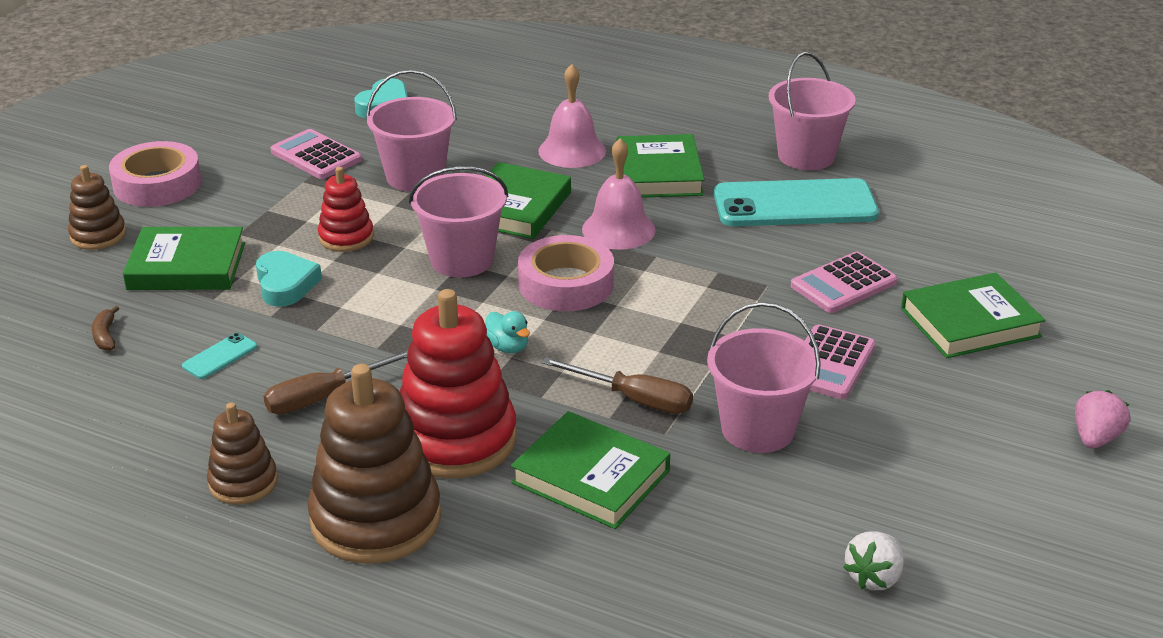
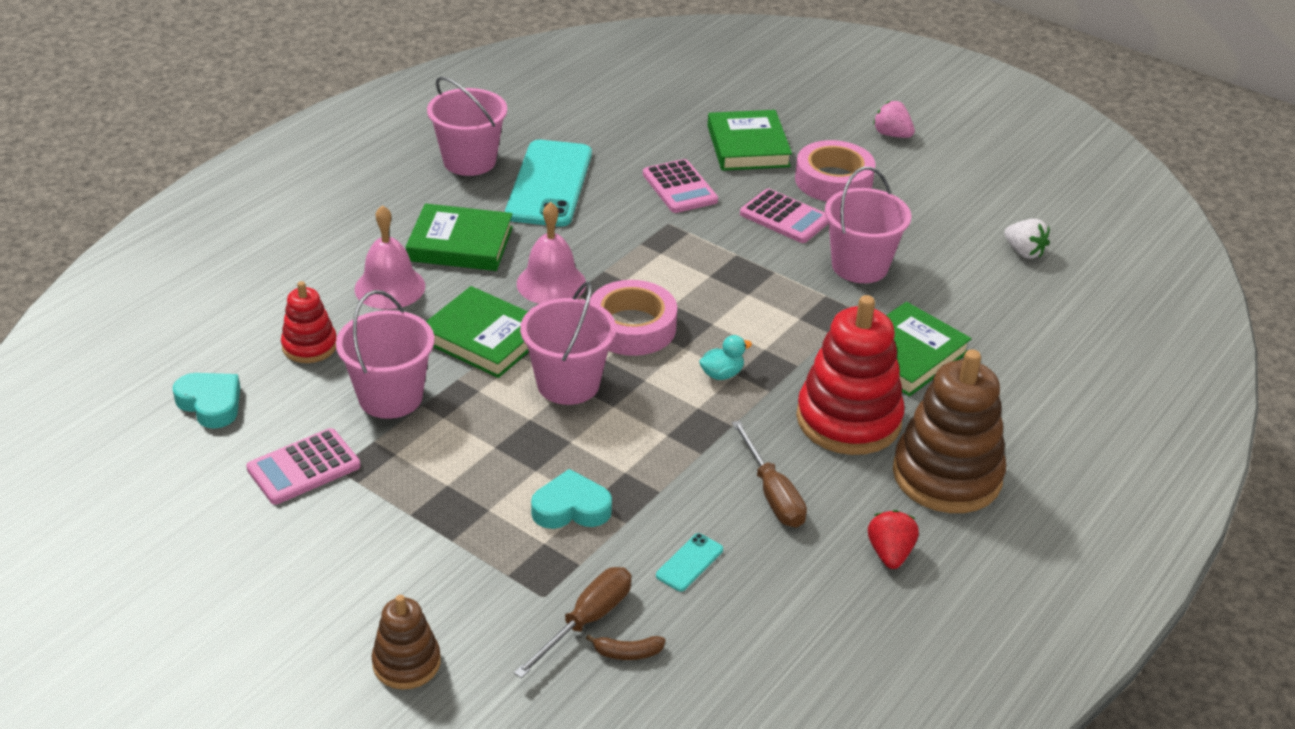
camera: 80 degrees left, 5 degrees up
pink tape [109,141,202,207] -> pink tape moved to [795,140,876,202]
green book [123,227,245,290] -> none
turquoise phone [182,333,257,379] -> turquoise phone turned 75 degrees clockwise [656,533,723,592]
brown stacking toy [207,403,278,505] -> red strawberry [868,510,919,569]
red stacking toy [318,167,374,252] -> red stacking toy moved to [281,281,337,363]
brown screwdriver [541,357,693,414] -> brown screwdriver moved to [514,567,632,678]

